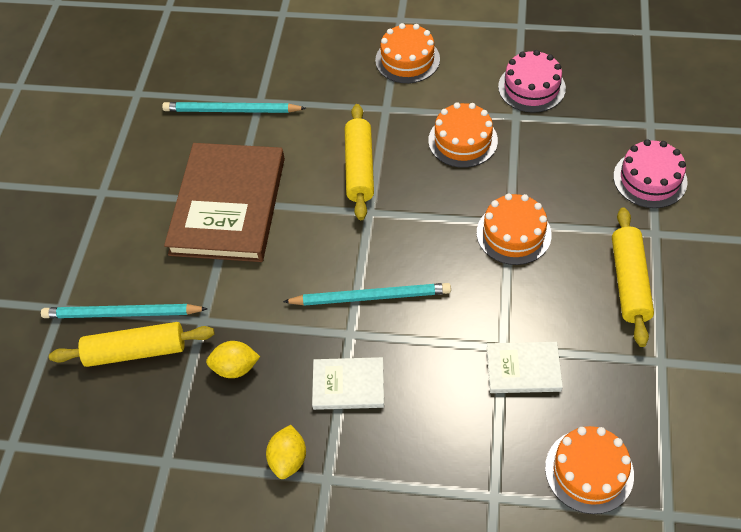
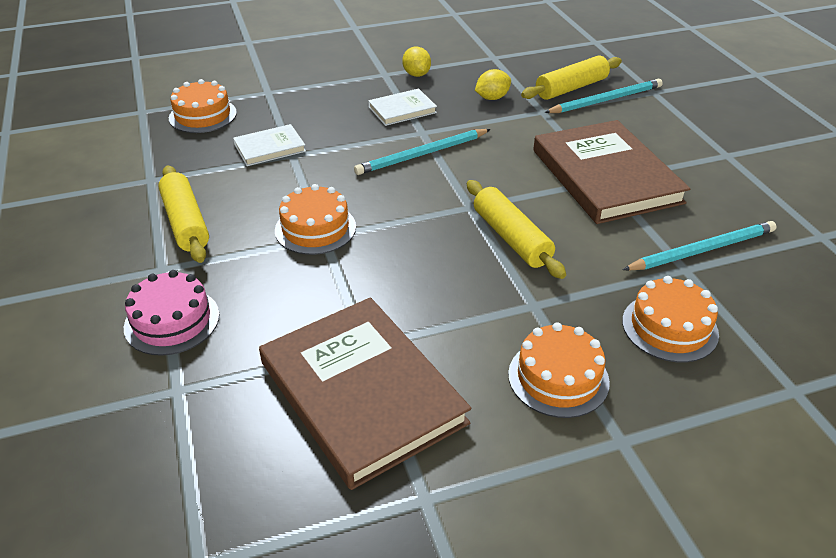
camera: 150 degrees right, 15 degrees down
orange cake [428,102,498,168] -> orange cake moved to [622,276,719,363]
pink cake [498,50,566,113] -> brown book [259,297,471,490]

